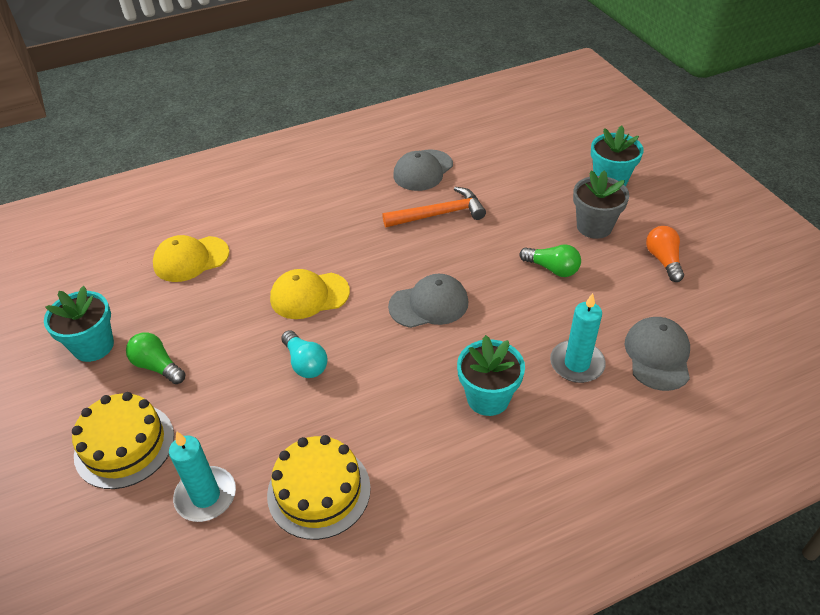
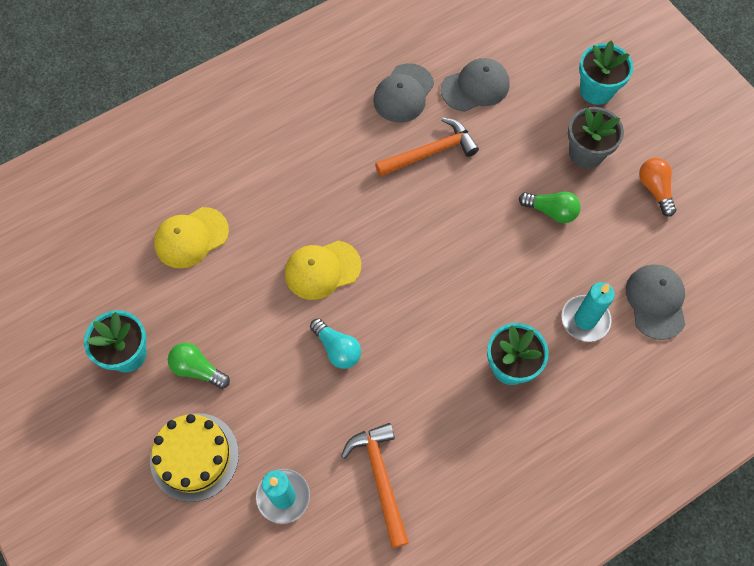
camera: 10 degrees left, 20 degrees up
yellow cake [267,435,371,540] -> orange hammer [341,423,409,548]
grey cap [388,274,468,328] -> grey cap moved to [441,58,510,112]

